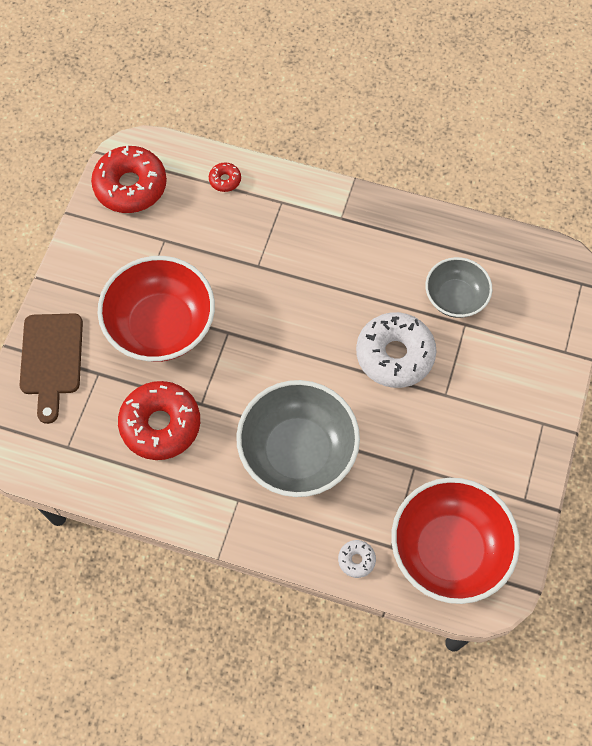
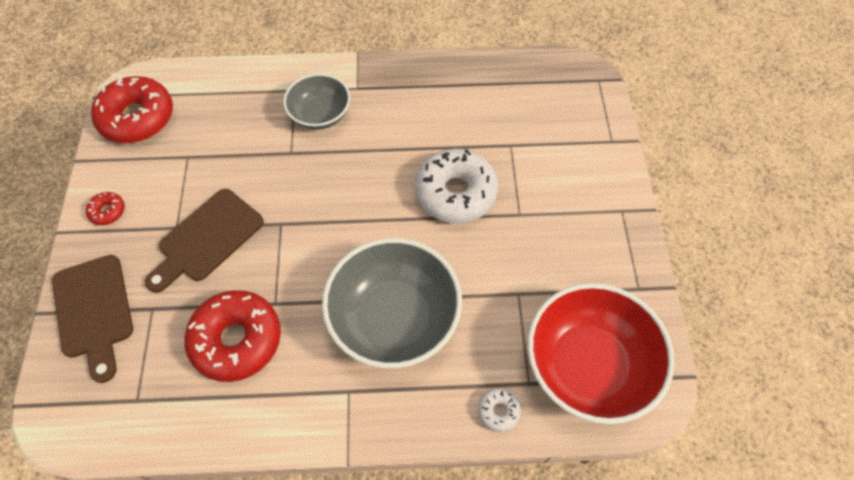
camera: 20 degrees left, 5 degrees down
red bowl [97,256,215,362] -> brown cutting board [145,189,264,293]
red donut [209,163,241,192] -> red donut moved to [86,192,125,225]
grey bowl [425,257,492,318] -> grey bowl moved to [283,73,350,130]

